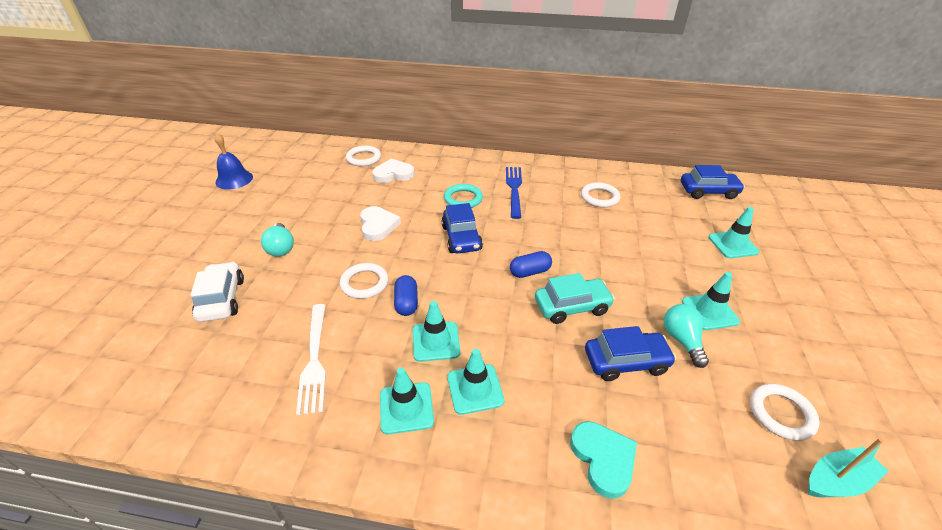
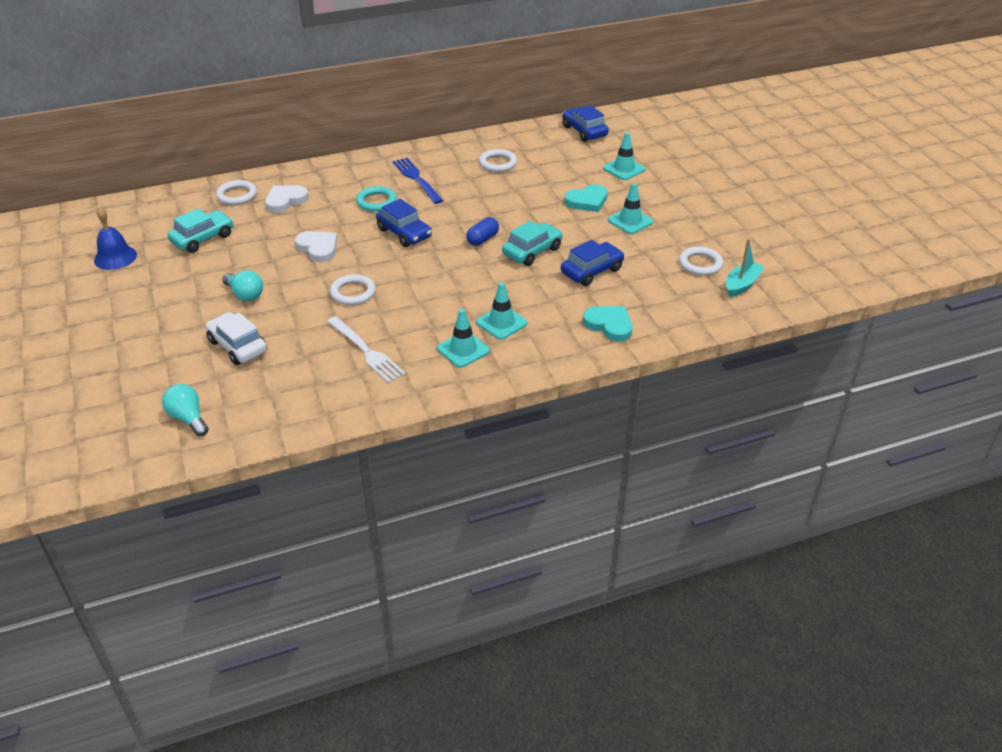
camera: 30 degrees left, 0 degrees up
blue capsule [394,275,418,316] -> none
turquoise traffic cone [413,301,460,362] -> none
turquoise light bulb [664,304,709,368] -> turquoise light bulb moved to [162,384,209,437]
blue car [681,165,745,199] -> blue car turned 90 degrees counterclockwise [563,105,609,142]
none -> turquoise car [167,208,233,253]
none -> turquoise heart [564,184,608,212]

